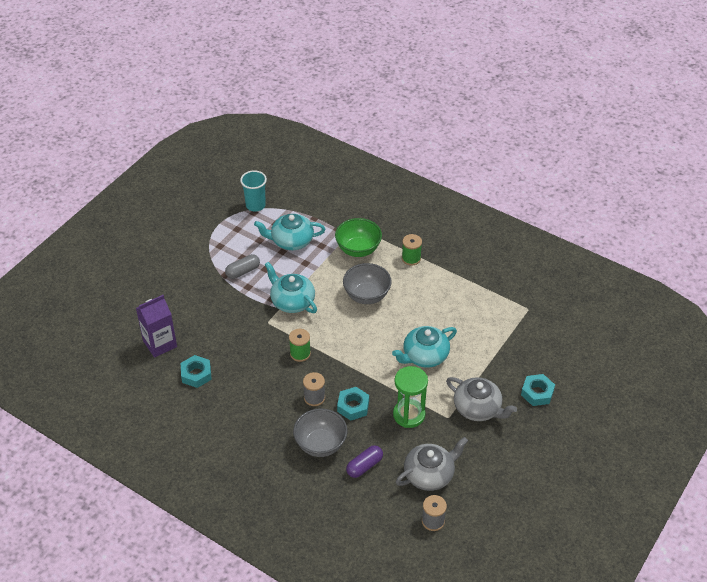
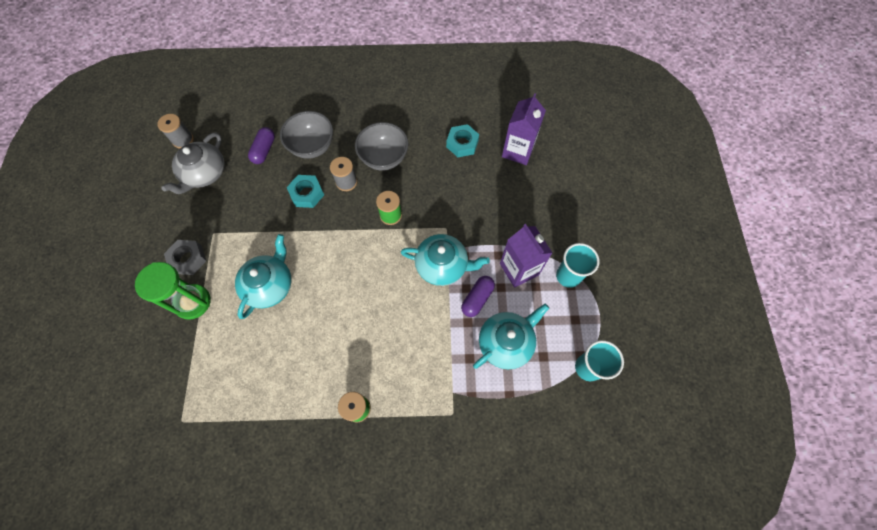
camera: 145 degrees right, 20 degrees up
grey capsule [225,254,260,279] -> purple carton [500,224,553,288]
green bowl [335,218,382,257] -> none
grey bowl [343,263,392,304] -> grey bowl moved to [355,122,408,171]
green hourglass [393,366,428,428] -> green hourglass moved to [135,262,211,320]
grey teapot [446,377,517,421] -> grey nut [164,240,206,275]
turquoise nut [521,374,555,406] -> none
none -> purple capsule [461,276,495,317]
none -> turquoise cup [556,243,600,288]

